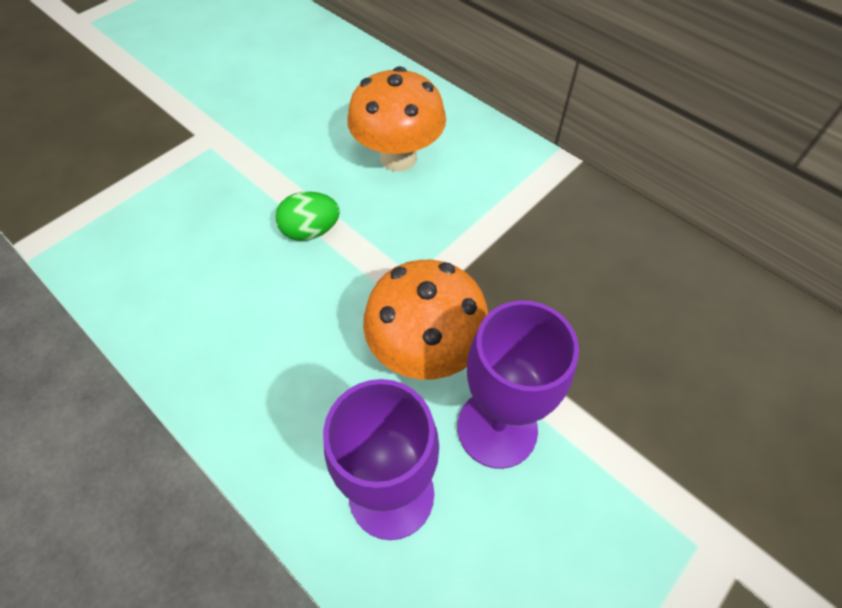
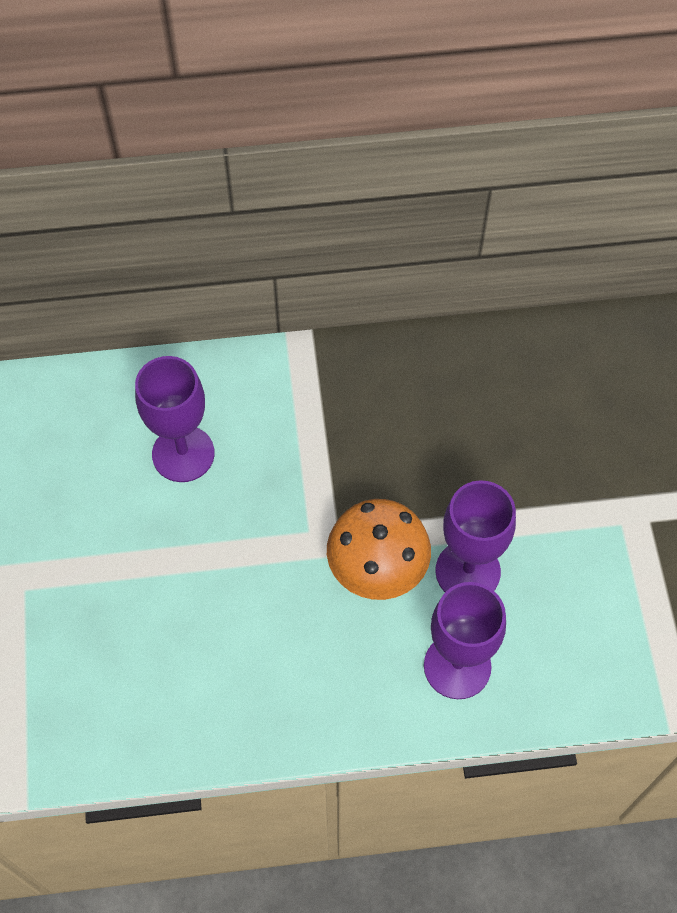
camera: 50 degrees left, 5 degrees up
green egg [275,191,340,241] -> none
orange mushroom [347,66,446,171] -> purple goblet [135,356,215,482]

